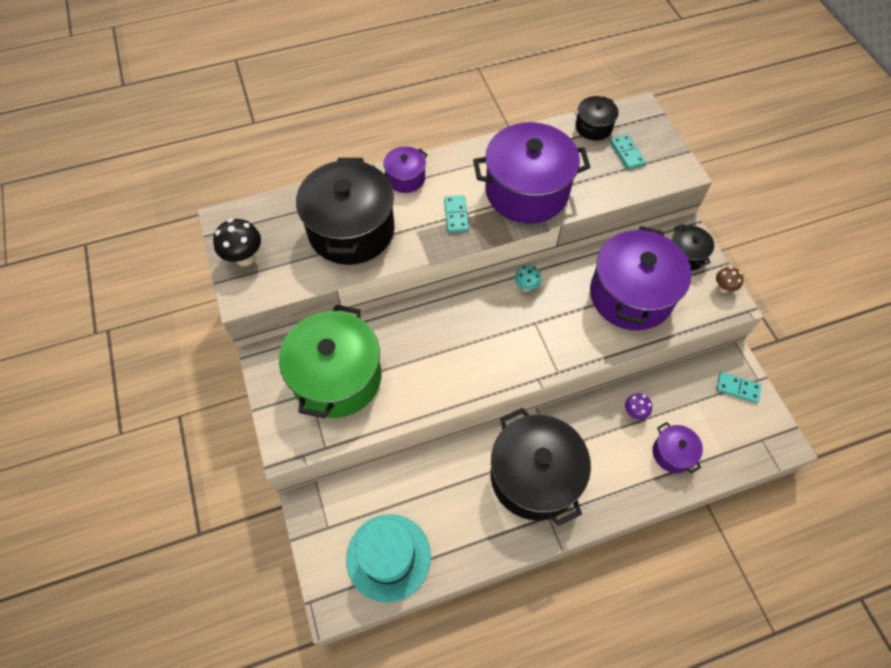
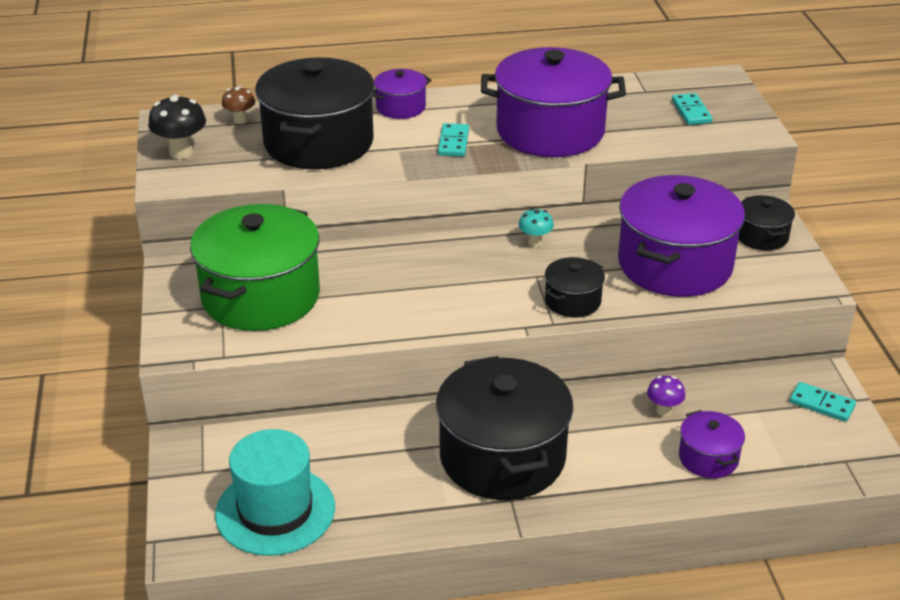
camera: 10 degrees right, 25 degrees down
black pot [575,96,619,141] -> black pot moved to [545,257,605,318]
brown mushroom [716,267,744,293] -> brown mushroom moved to [222,86,255,124]

